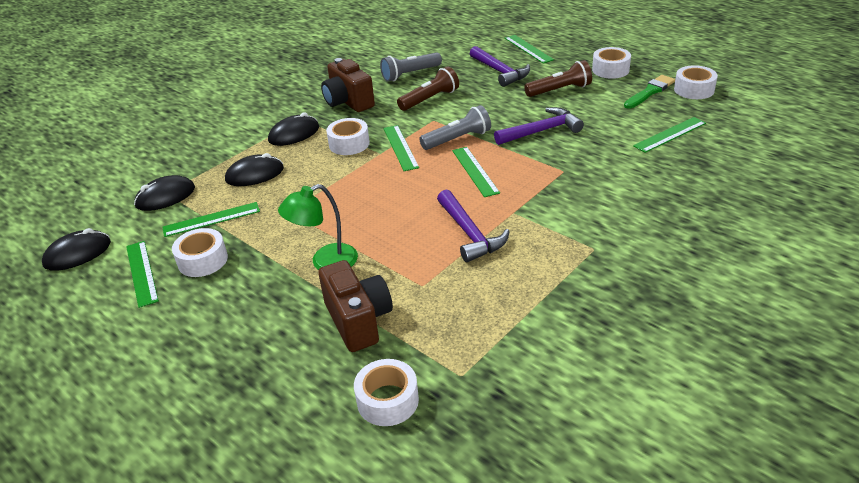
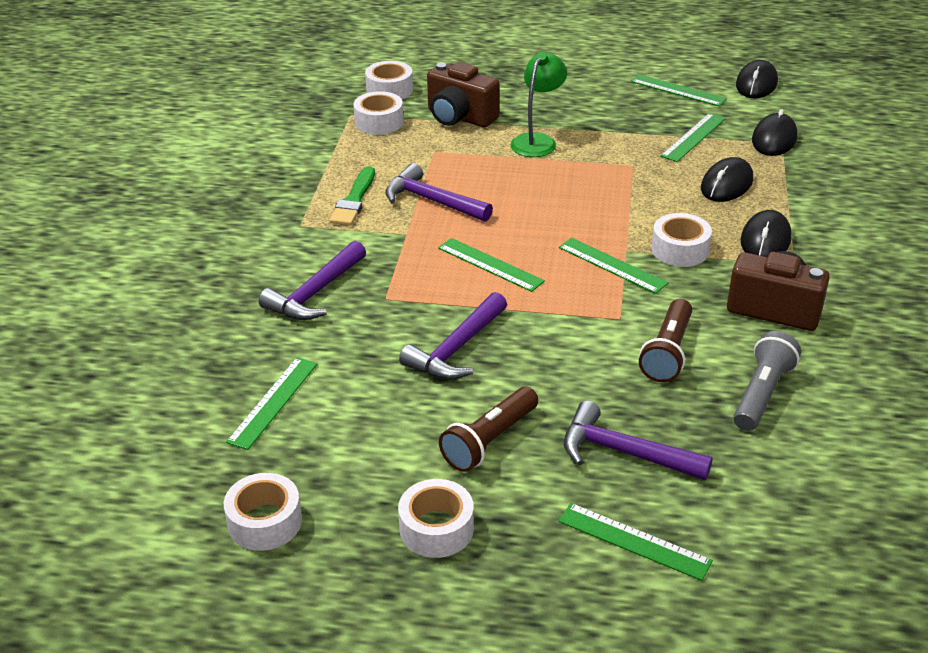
camera: 145 degrees right, 0 degrees up
white tape [172,228,228,277] -> white tape moved to [353,91,404,135]
grey flashlight [419,105,491,150] -> none
green brush [624,75,675,109] -> green brush moved to [329,166,375,226]
none -> purple hammer [259,241,366,320]

